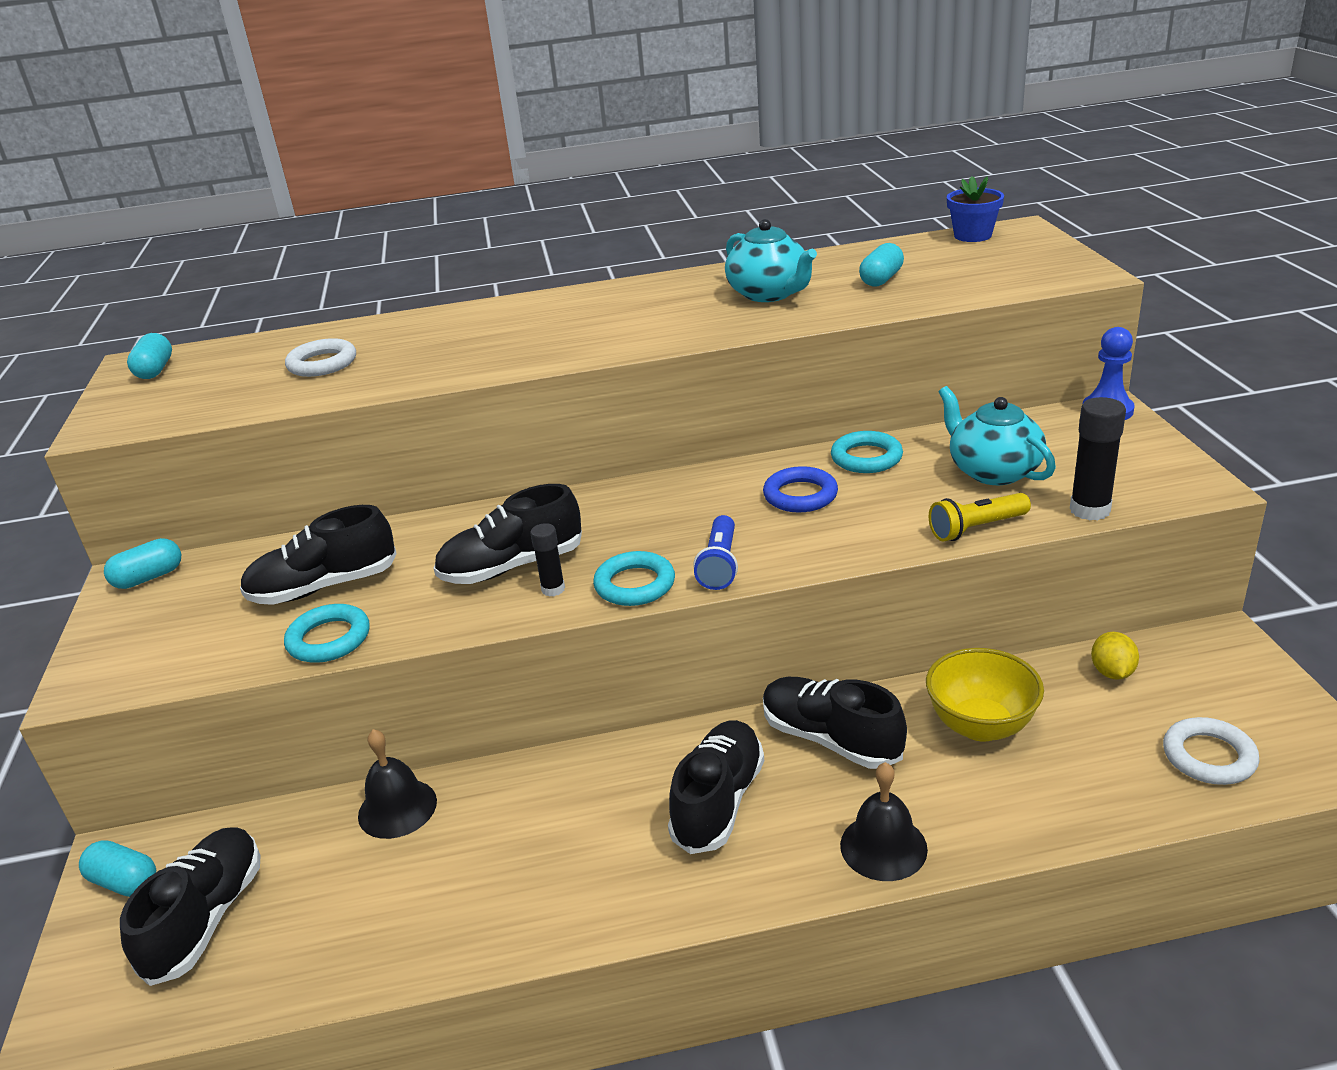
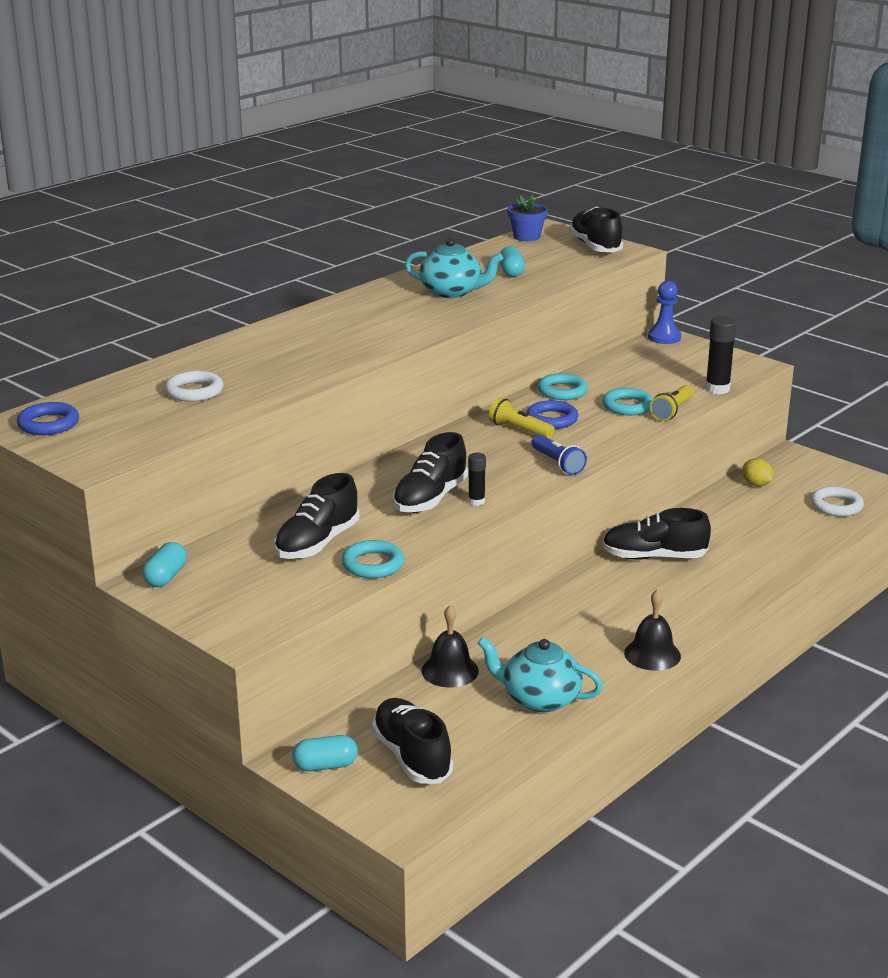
camera: 40 degrees left, 5 degrees down
turquoise capsule [127,333,172,379] -> blue ring [17,402,79,435]
turquoise ring [593,551,675,606] -> turquoise ring moved to [603,388,653,415]
black shoe [668,720,764,854] -> black shoe moved to [569,206,623,252]
black bell [840,762,928,881] -> black bell moved to [624,589,681,671]
yellow bowl [926,648,1044,742] -> none
turquoise teapot [939,386,1056,485] -> turquoise teapot moved to [478,637,603,712]
none -> yellow flashlight [489,397,555,439]

